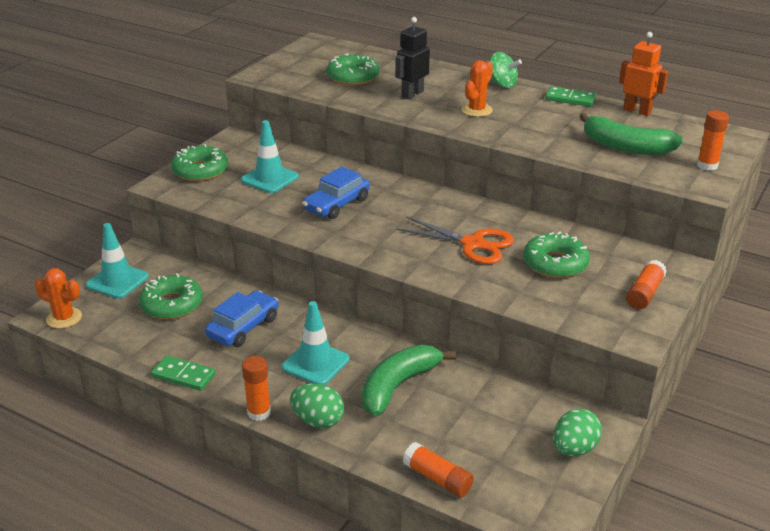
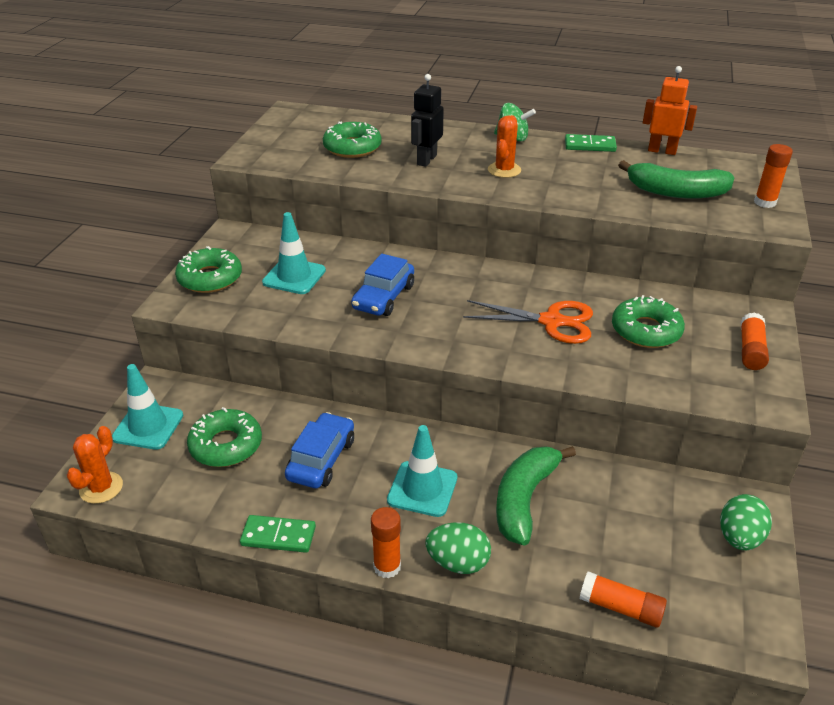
camera: 15 degrees left, 5 degrees up
orange cactus [35,268,82,328] -> orange cactus turned 75 degrees counterclockwise [67,426,123,504]

